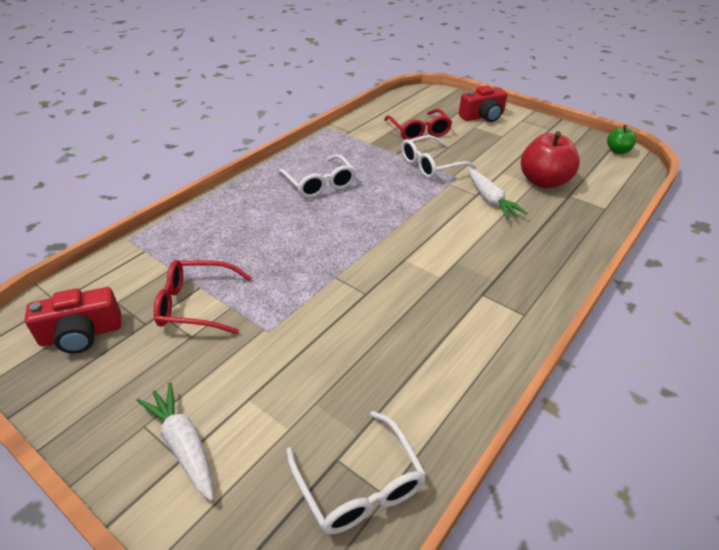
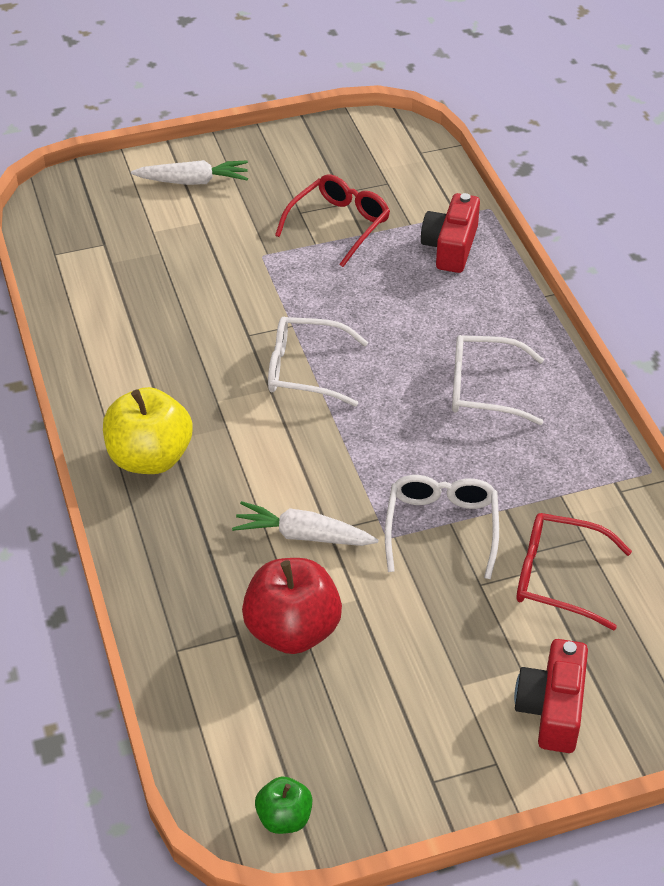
camera: 125 degrees right, 5 degrees up
red camera [25,287,121,353] -> red camera moved to [421,193,480,273]
white glasses [286,411,426,535] -> white glasses moved to [268,317,368,407]
none -> yellow apple [103,387,193,474]

